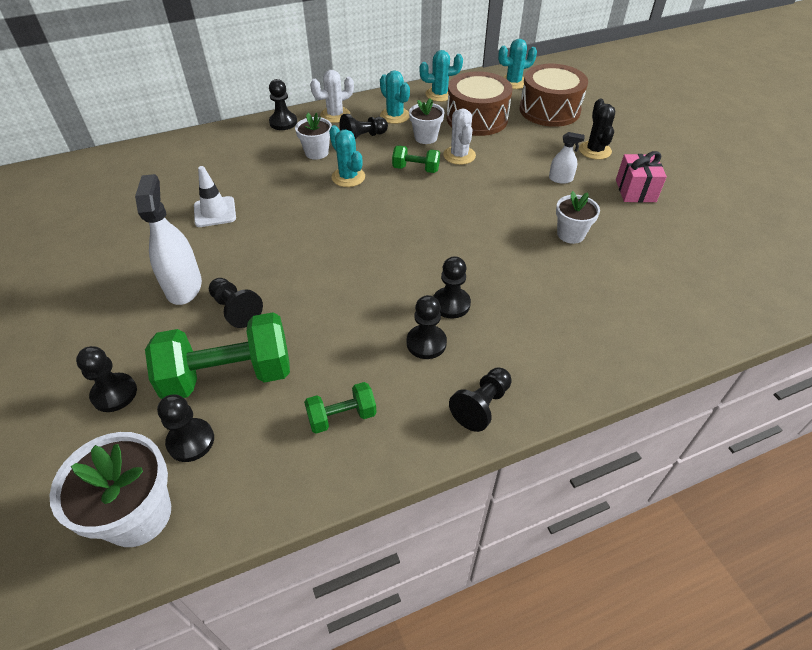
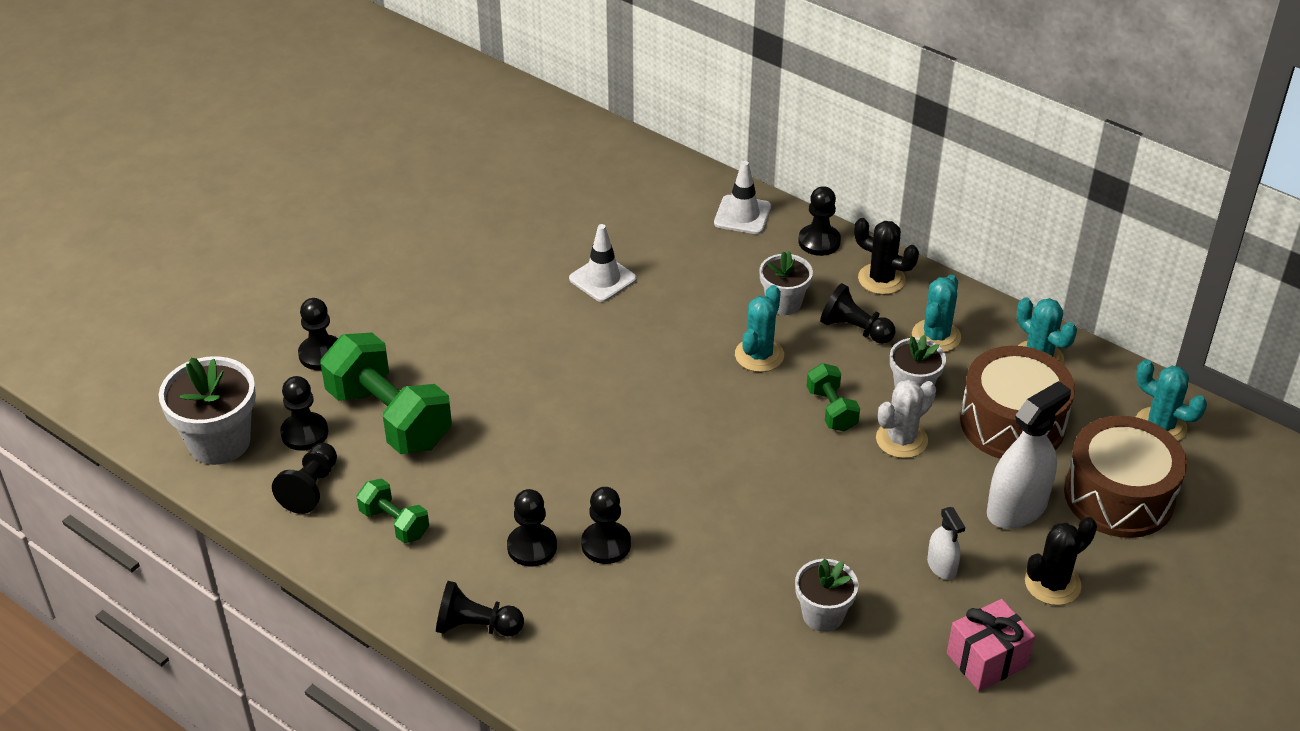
camera: 60 degrees right, 5 degrees down
white spray bottle [135,174,202,305] -> white spray bottle moved to [987,381,1071,529]
black pawn [209,278,263,328] -> black pawn moved to [272,443,337,514]
white cactus [310,70,354,123] -> black cactus [854,218,919,295]
none -> white traffic cone [714,161,771,234]

